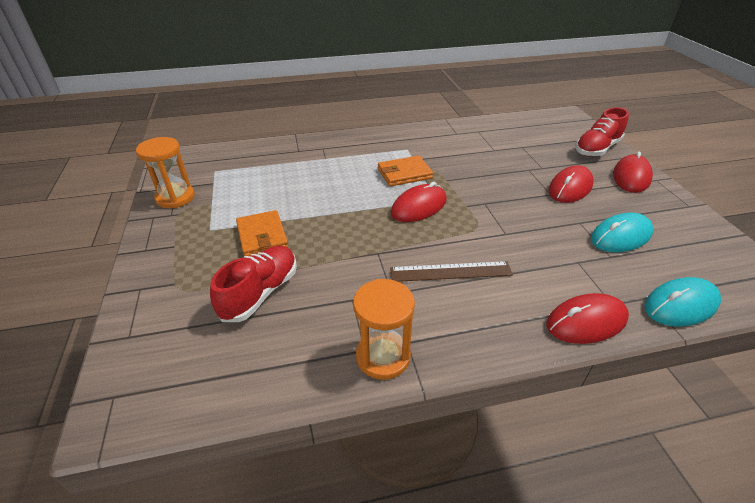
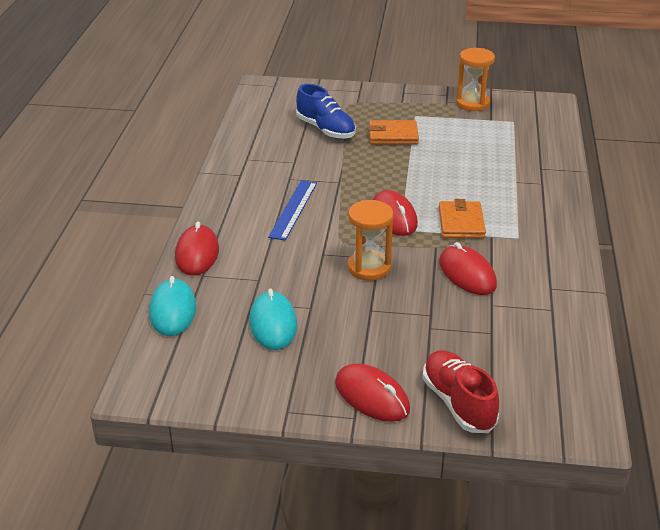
camera: 110 degrees right, 5 degrees down
red shoe [210,246,297,322] -> blue shoe [296,84,356,139]
orange hourglass [353,279,415,380] -> orange hourglass moved to [348,200,394,281]
brown ruler [390,261,513,282] -> blue ruler [268,180,317,241]
red mouse [549,165,594,203] -> red mouse moved to [439,242,497,295]

